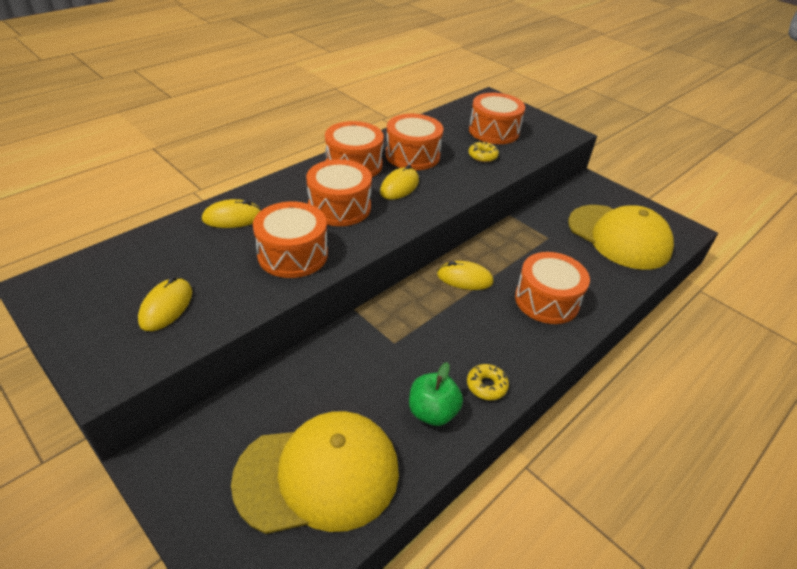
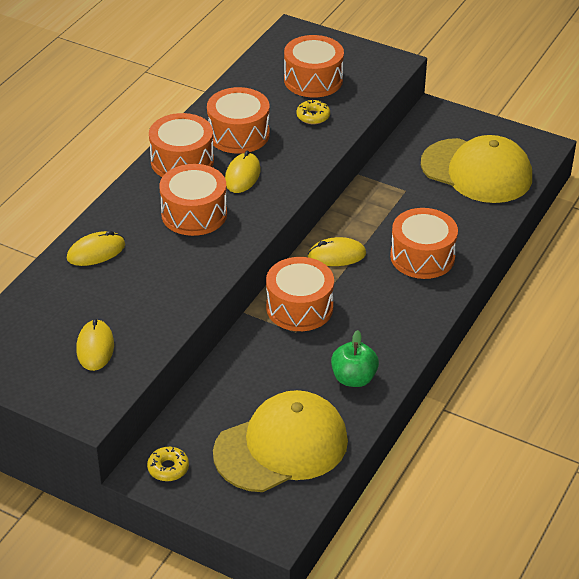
camera: 15 degrees left, 0 degrees up
orange drum [253,202,328,278] -> orange drum moved to [266,257,334,331]
yellow donut [467,364,509,400] -> yellow donut moved to [147,447,189,481]

